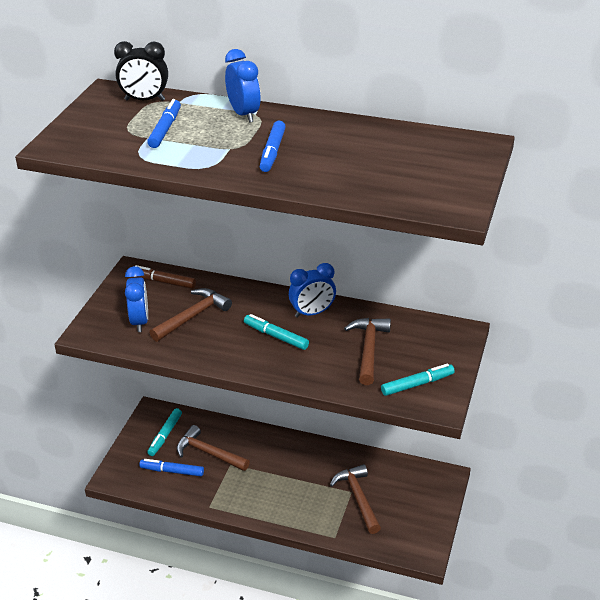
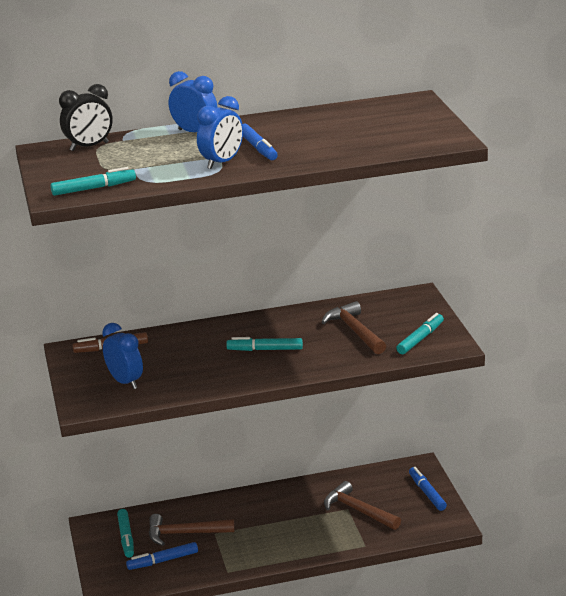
camera: 30 degrees left, 10 degrees down
blue marker [147,99,181,148] -> blue marker moved to [409,467,447,511]
brown hammer [149,288,232,342] -> none
blue clock [289,263,336,318] -> blue clock moved to [197,96,243,169]
none -> turquoise marker [50,167,136,196]

